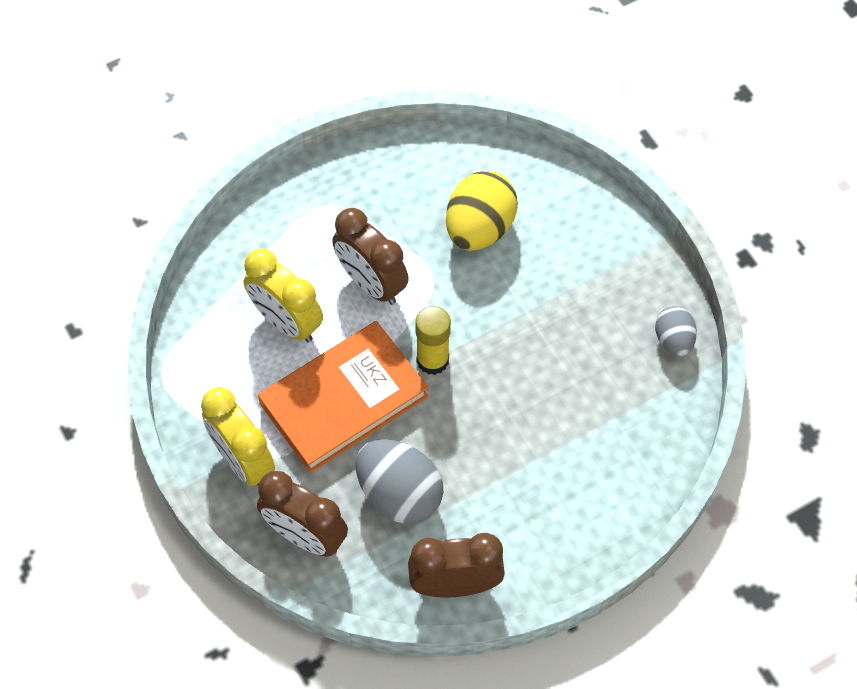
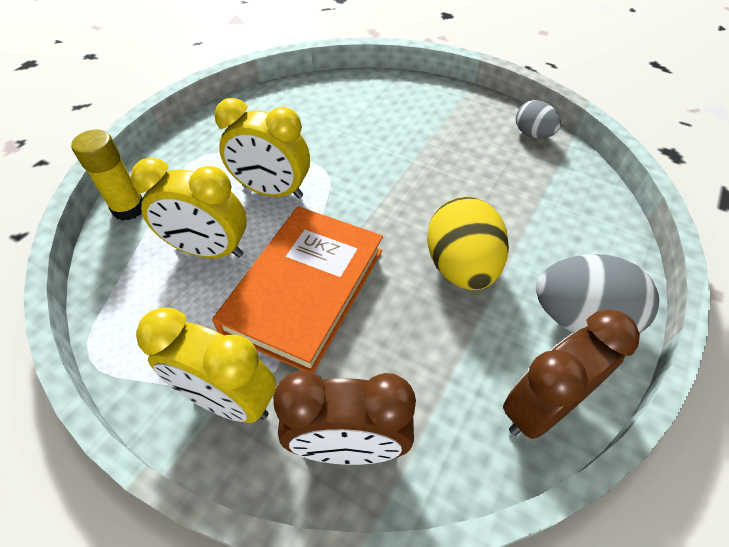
camera: 30 degrees left, 10 degrees down
brown clock [332,208,409,305] -> yellow clock [215,98,310,199]
grey egg [356,439,443,524] -> grey egg moved to [536,254,659,333]
yellow glue stick [415,306,451,375] -> yellow glue stick moved to [71,130,142,221]
yellow egg [446,171,518,251] -> yellow egg moved to [427,197,509,290]

